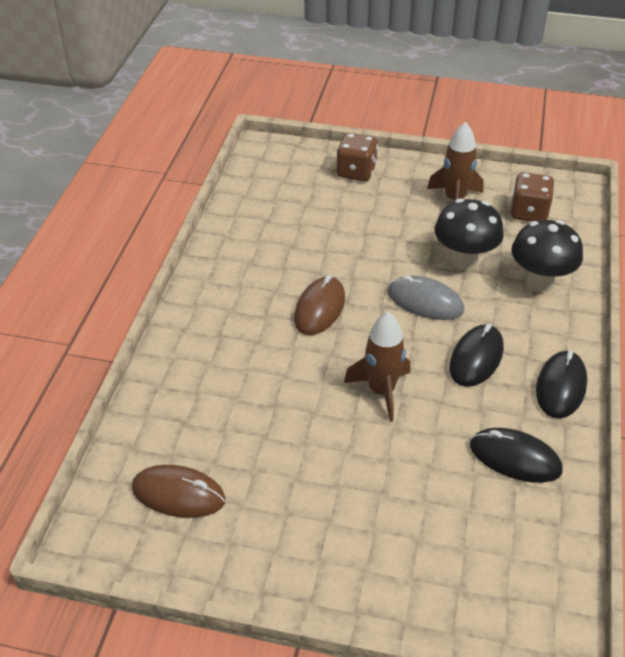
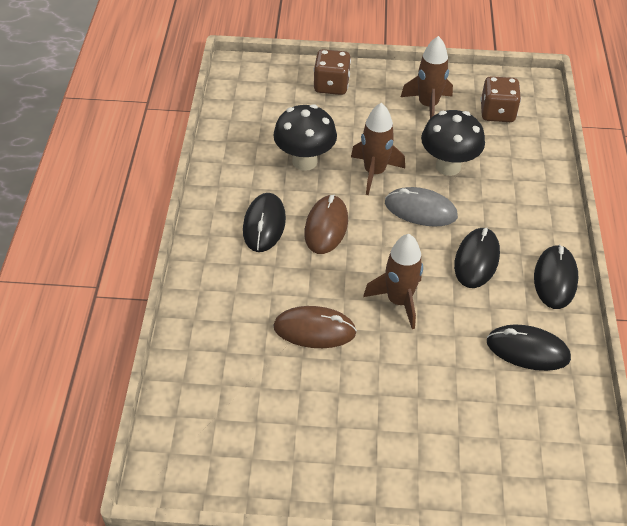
camera: 10 degrees left, 5 degrees up
brown mouse [132,465,226,518] -> brown mouse moved to [274,306,357,348]
black mushroom [511,220,583,293] -> black mushroom moved to [273,104,337,171]
none -> black mouse [243,193,286,252]
none -> brown rocket [351,103,405,195]

